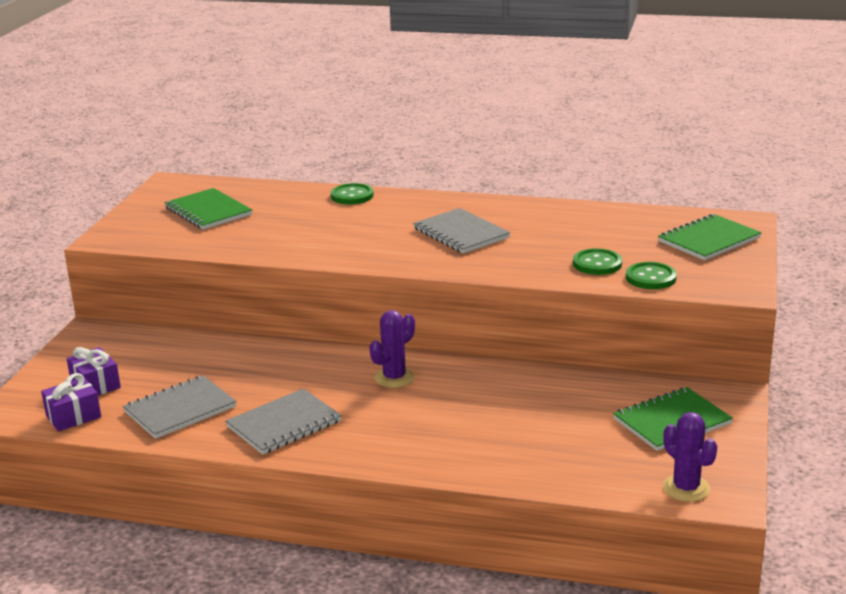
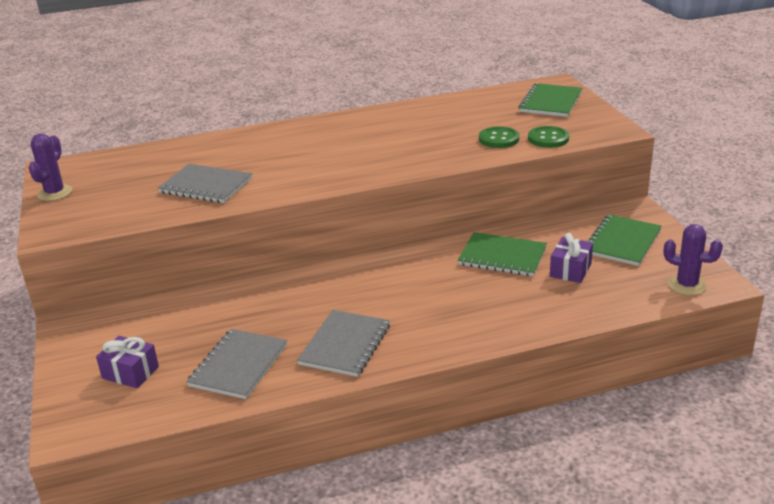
camera: 30 degrees left, 5 degrees up
purple gift [41,373,101,431] -> purple gift moved to [550,233,593,283]
green notebook [165,188,252,230] -> green notebook moved to [458,232,547,276]
green button [331,183,374,204] -> none
purple cactus [369,310,415,388] -> purple cactus moved to [29,133,72,201]
grey notebook [413,208,510,254] -> grey notebook moved to [158,164,252,203]

